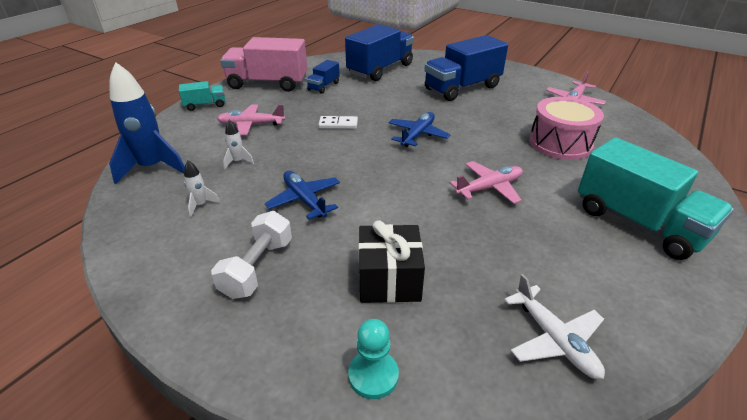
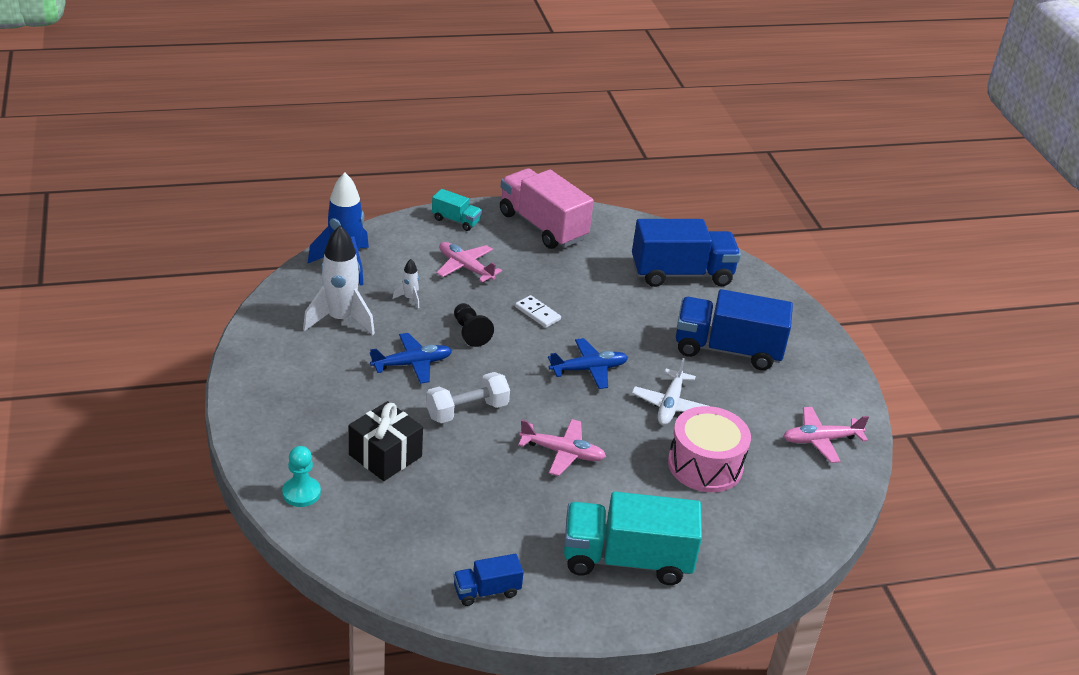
camera: 40 degrees right, 0 degrees up
white rocket [184,160,220,217] -> white rocket [303,225,375,335], size x2.25
white dumbbell [211,211,292,299] -> white dumbbell moved to [426,372,510,423]
blue plane [265,171,340,220] -> blue plane turned 60 degrees clockwise [370,333,452,384]
blue truck [306,60,340,94] -> blue truck moved to [453,554,524,606]
white plane [504,274,605,379] -> white plane moved to [632,358,708,425]
turquoise truck [578,137,734,260] -> turquoise truck turned 90 degrees clockwise [564,491,702,585]
none -> black pawn [454,303,494,347]

